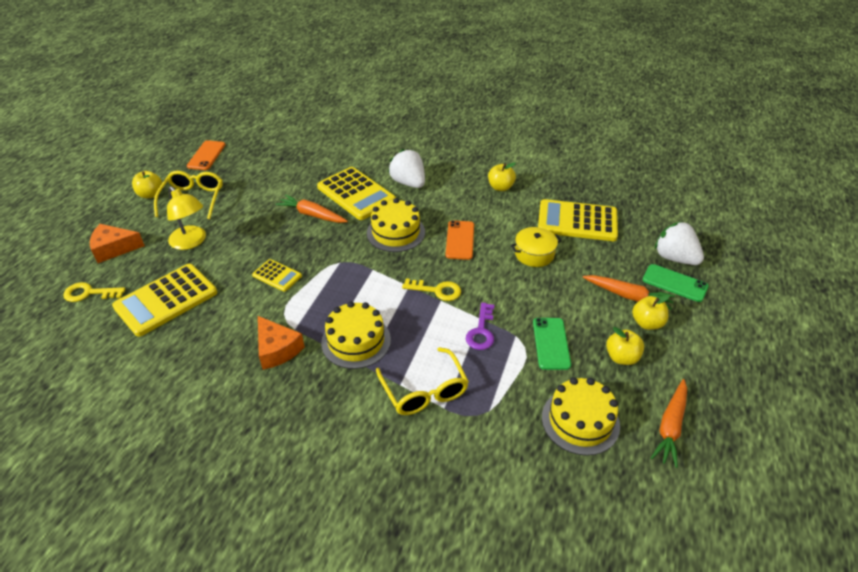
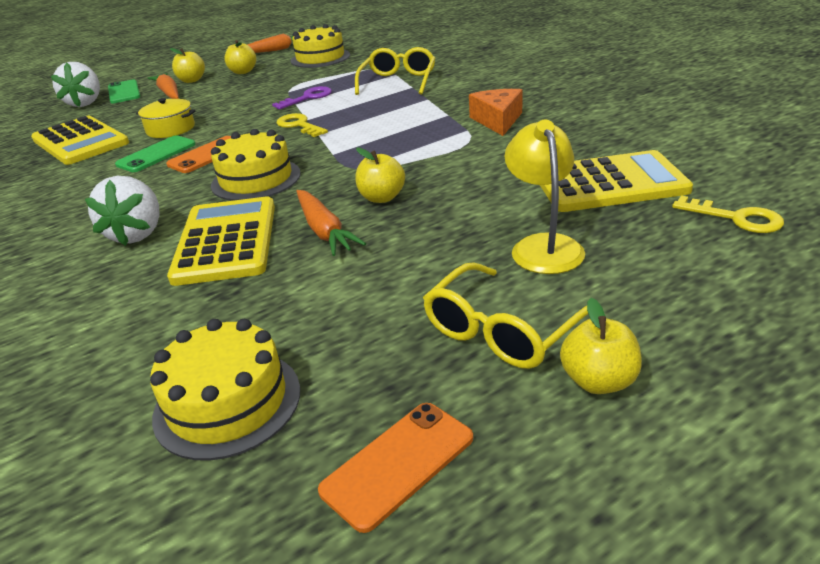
camera: 140 degrees left, 10 degrees down
orange cheese [90,224,145,263] -> none
yellow calculator [252,259,302,292] -> none
yellow cake [321,301,391,369] -> yellow cake moved to [150,319,300,460]
yellow apple [488,162,516,191] -> yellow apple moved to [355,148,405,203]
green phone [533,318,571,370] -> green phone moved to [115,135,196,172]

